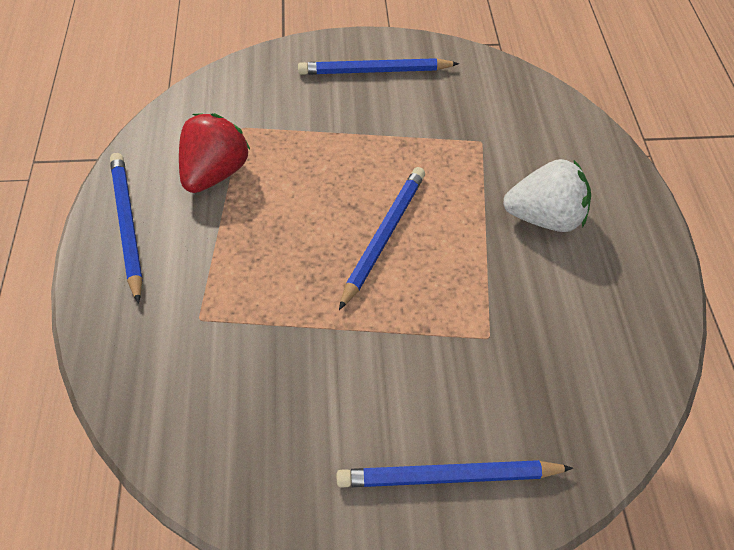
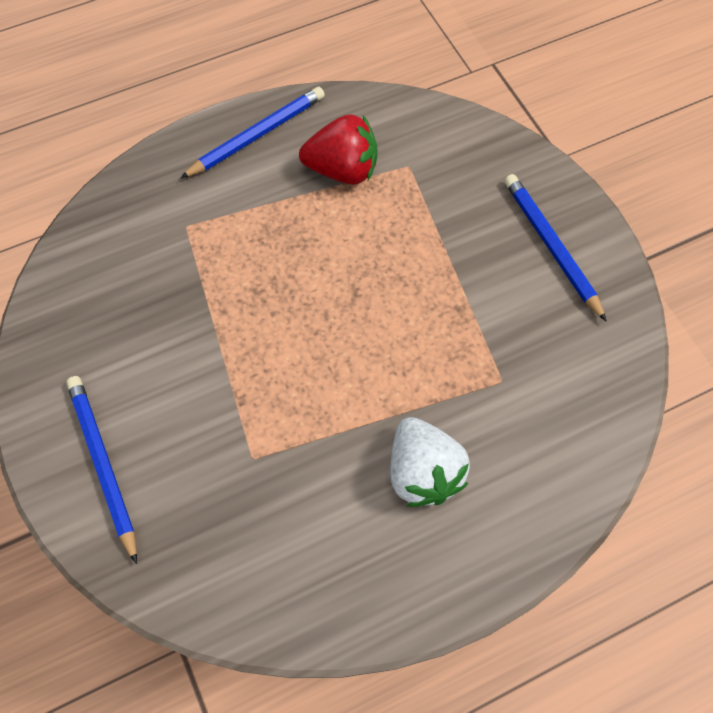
camera: 70 degrees right, 10 degrees up
blue pencil [339,167,425,310] -> none

